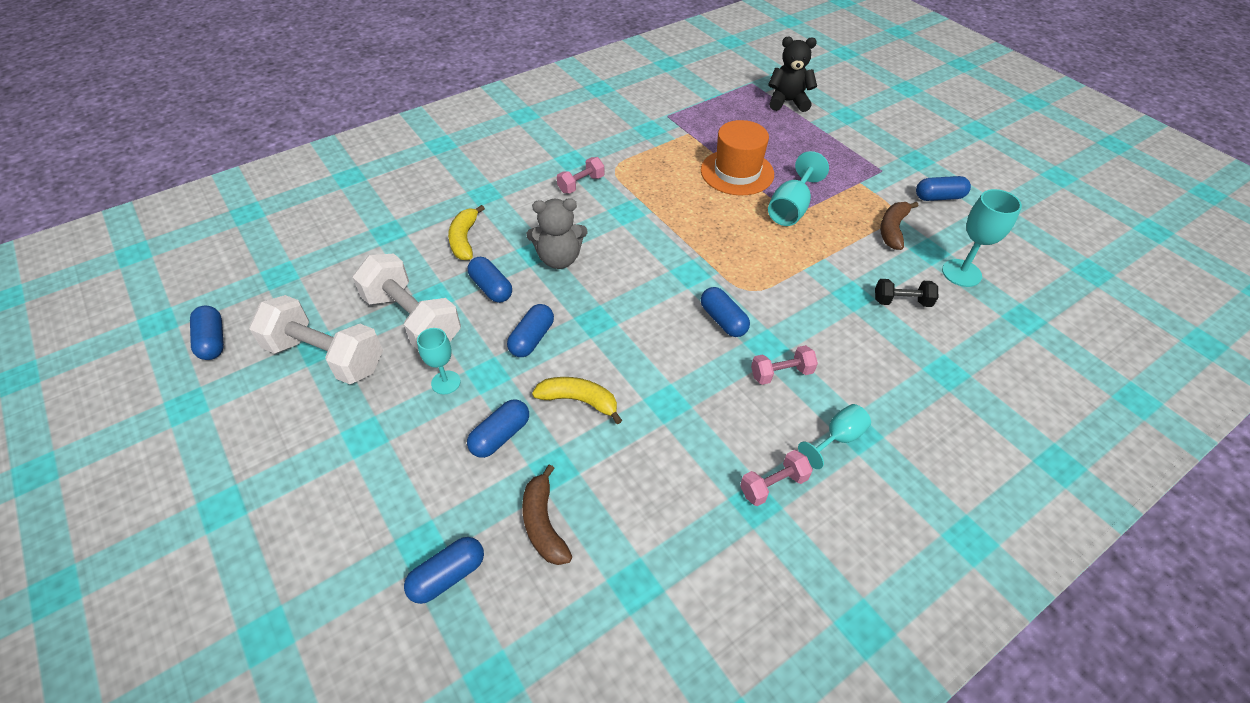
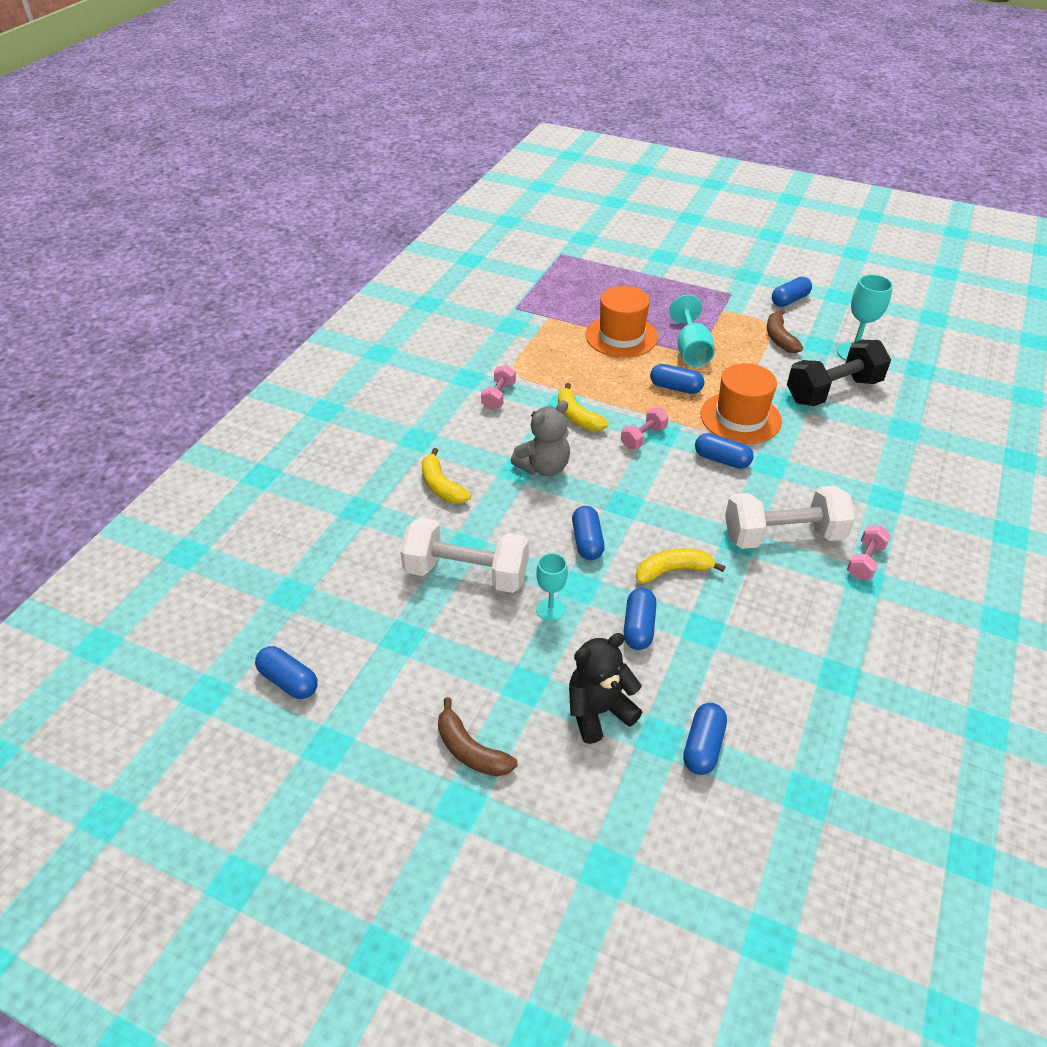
camera: 30 degrees left, 5 degrees down
white dumbbell [249,295,383,384] -> white dumbbell moved to [725,486,855,549]
blue capsule [468,257,512,303] -> blue capsule moved to [650,364,704,394]
brown banana [522,464,572,565] -> brown banana moved to [438,697,518,777]
pink dumbbell [751,345,818,385] -> pink dumbbell moved to [621,407,669,449]
black teddy bear [768,37,817,112] -> black teddy bear moved to [569,633,642,744]
turquoise goblet [798,404,871,469] -> none
black dumbbell [875,279,938,307] -> black dumbbell [787,340,891,406], size x1.99
none -> yellow banana [558,383,608,431]
none -> orange hat [701,363,782,444]

